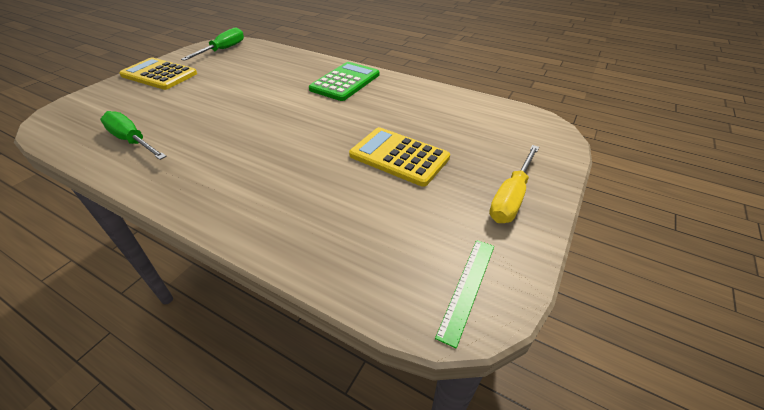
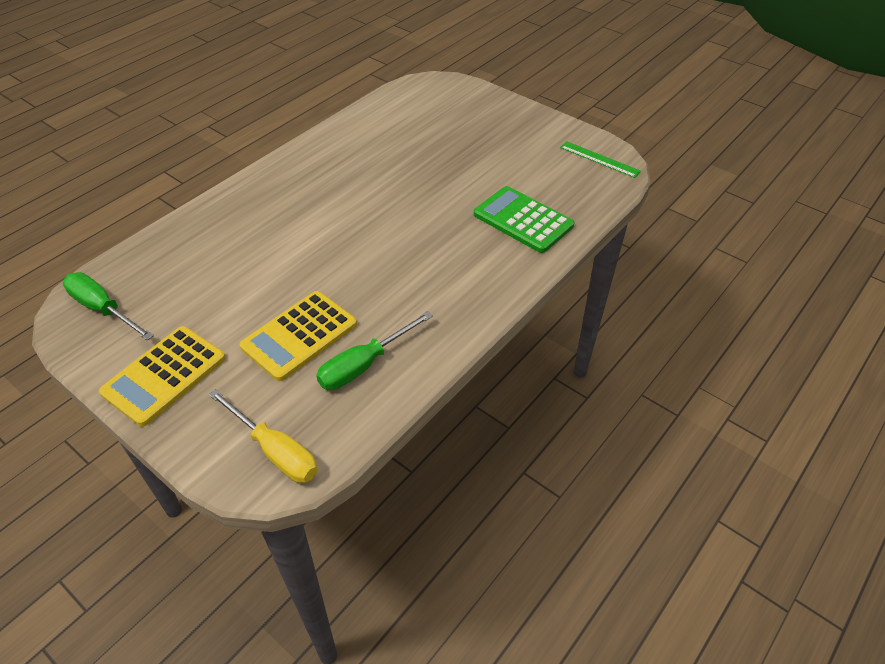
camera: 80 degrees left, 5 degrees up
green calculator [309,62,379,101] -> green calculator moved to [474,186,574,253]
yellow calculator [349,127,450,187] -> yellow calculator moved to [239,291,357,381]
yellow screwdriver [489,145,539,223] -> yellow screwdriver moved to [209,389,318,483]

